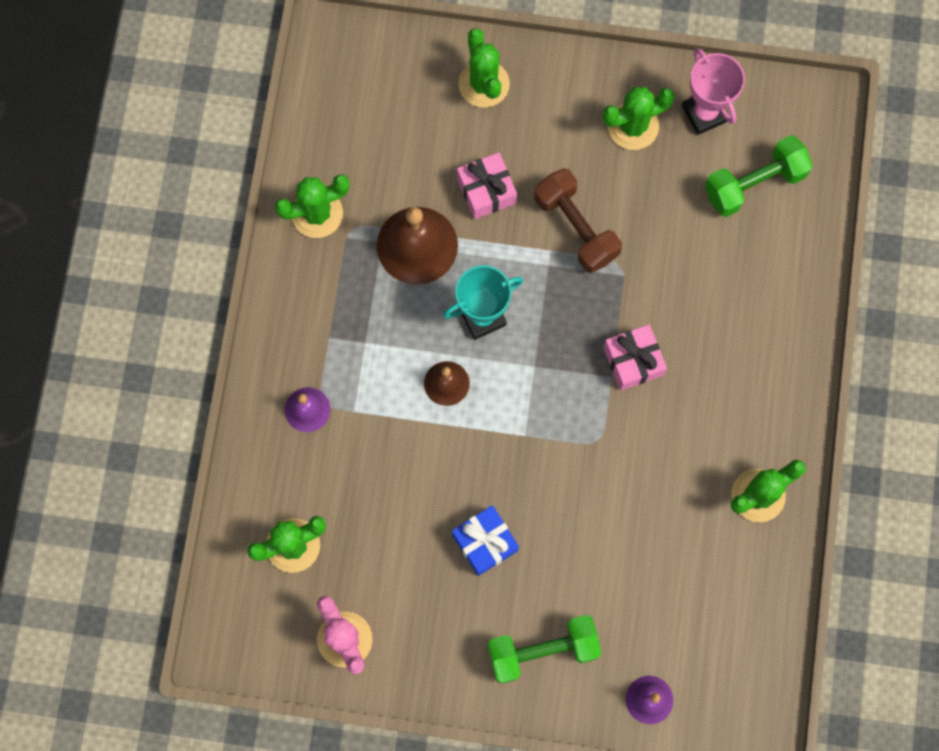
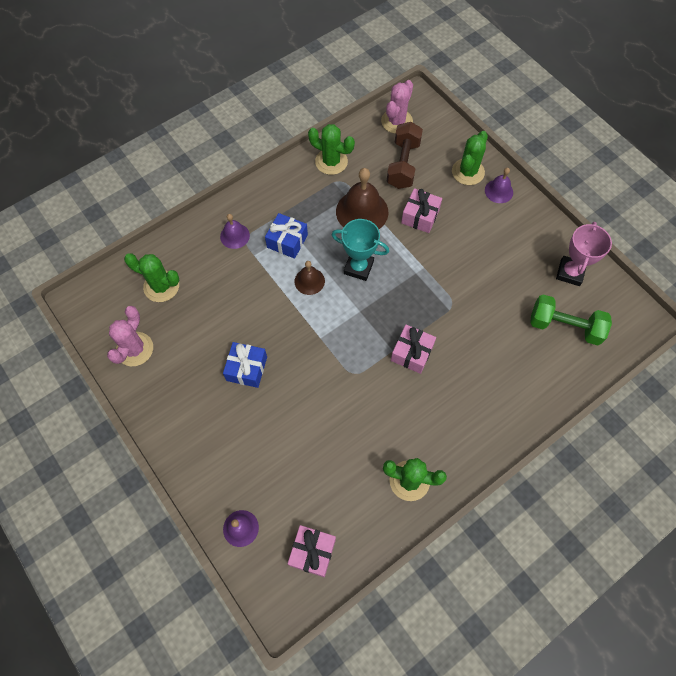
camera: 45 degrees right, 10 degrees down
green dumbbell [487,615,602,684] -> none
brown dumbbell [534,168,622,273] -> brown dumbbell moved to [387,122,423,189]
green cactus [602,87,675,150] -> none
none -> blue gift [265,213,308,259]
none -> pink gift [288,525,336,577]
none -> pink cactus [381,80,413,134]
none -> purple bell [485,167,513,203]

